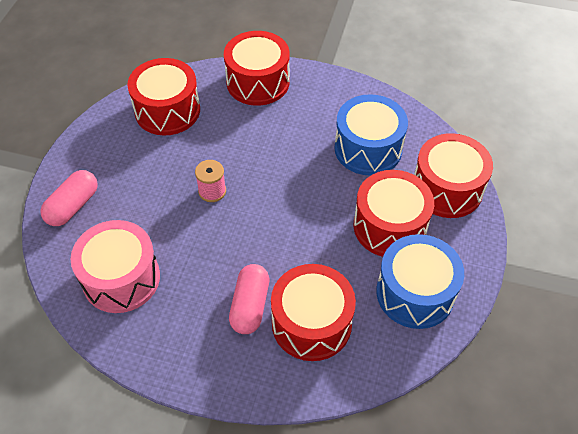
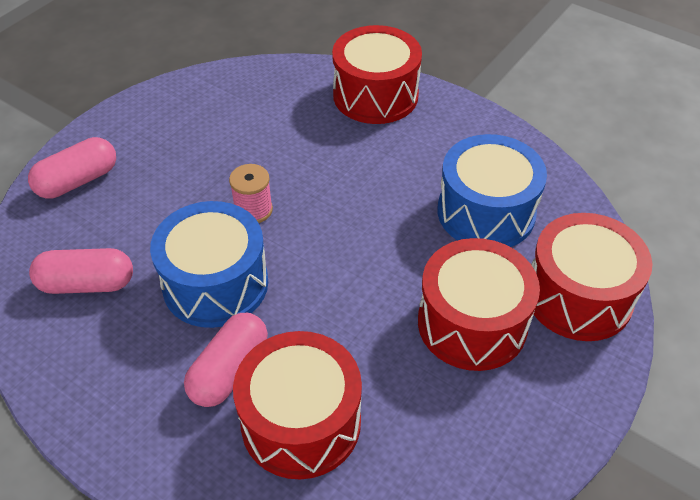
camera: 20 degrees right, 5 degrees down
pink drum [70,220,160,313] -> pink capsule [29,248,133,294]
red drum [127,58,200,136] -> none
blue drum [376,234,464,329] -> blue drum moved to [150,201,268,328]

